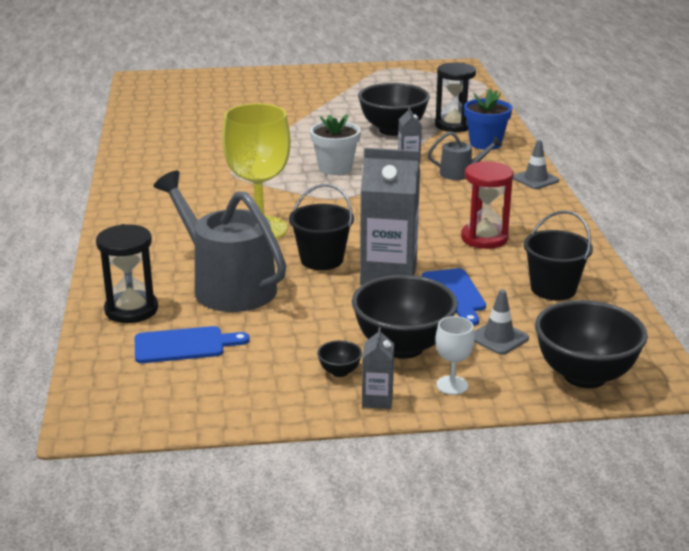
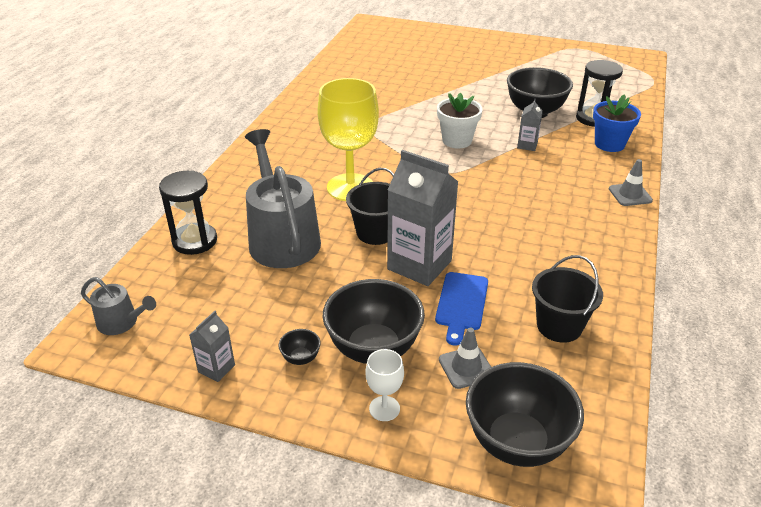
camera: 25 degrees right, 10 degrees up
blue cutting board [135,326,250,363] -> none
grey carton [362,327,394,409] -> grey carton moved to [189,311,235,382]
grey watering can [427,131,502,180] -> grey watering can moved to [81,277,156,335]
red hourglass [461,161,513,249] -> none

